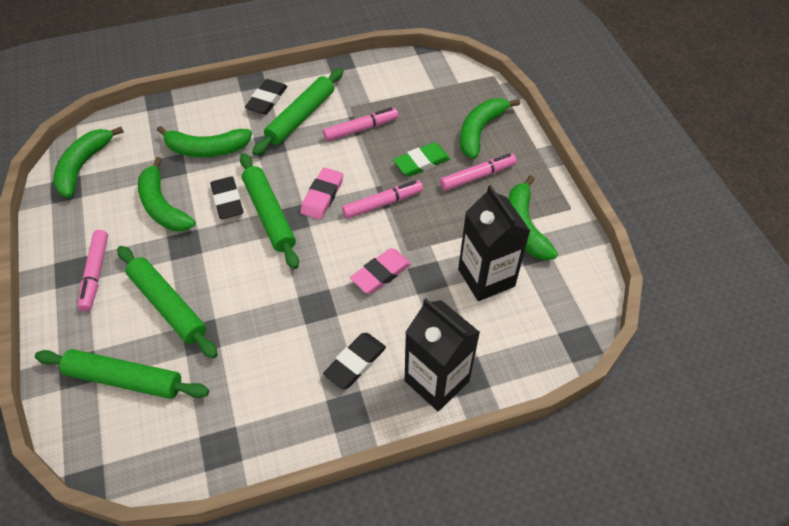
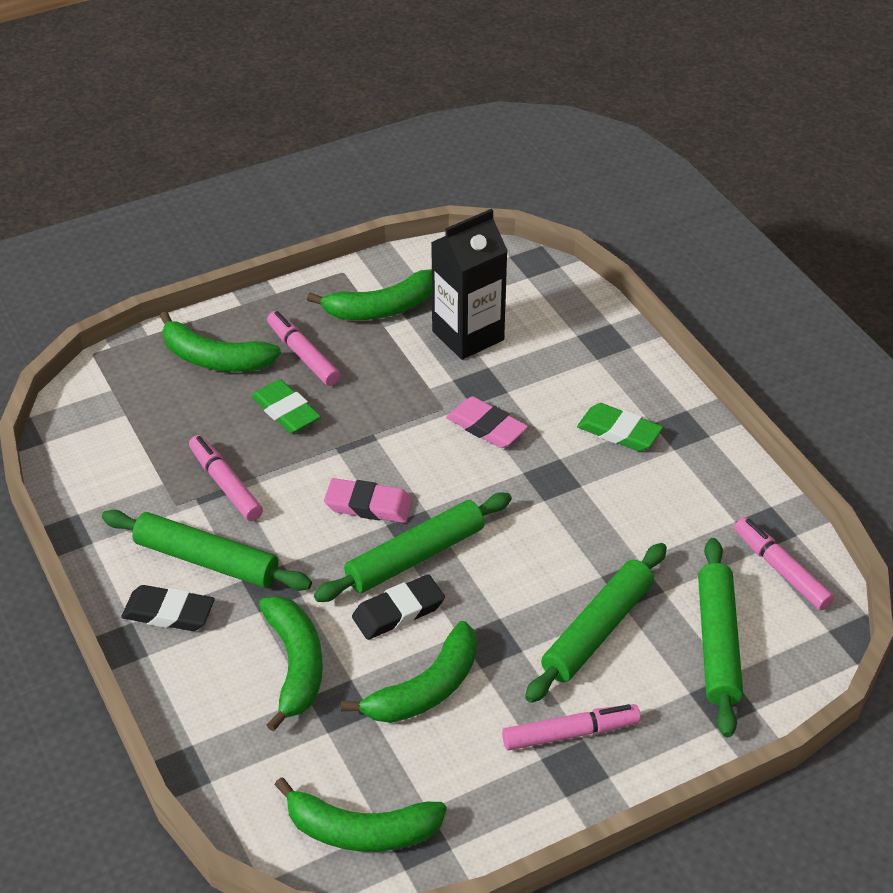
camera: 100 degrees left, 10 degrees down
black eraser [323,333,386,389] -> green eraser [577,403,663,451]
pink marker [342,180,423,219] -> pink marker moved to [734,517,834,610]
black carton [404,298,480,411] -> none

